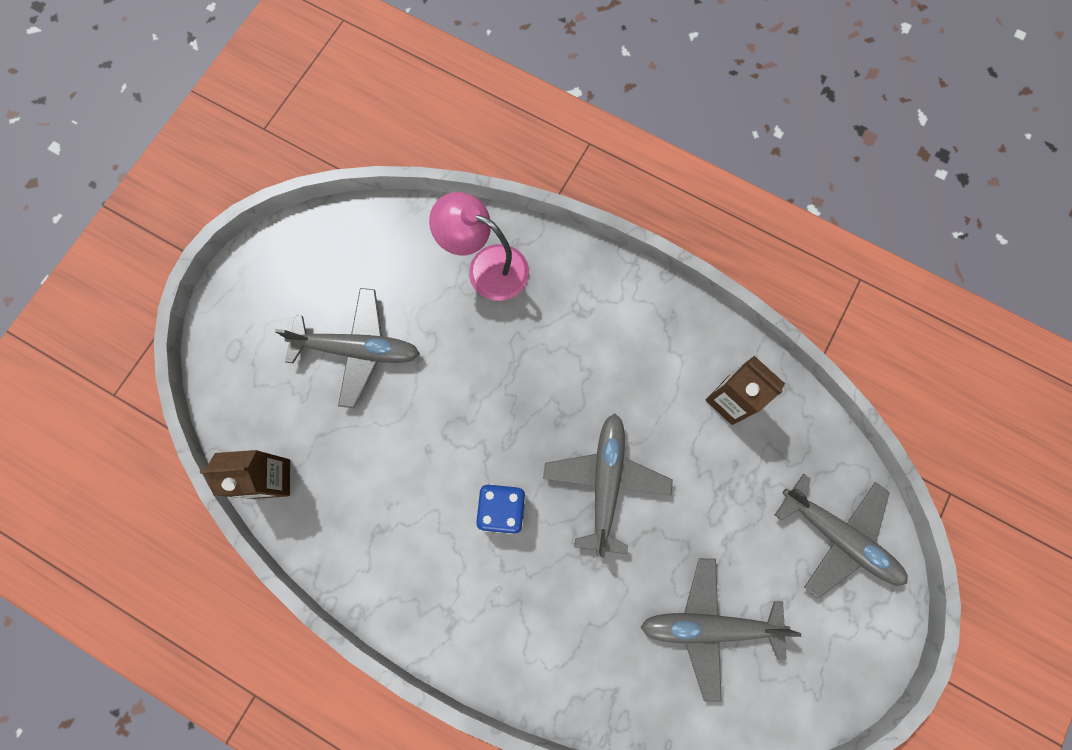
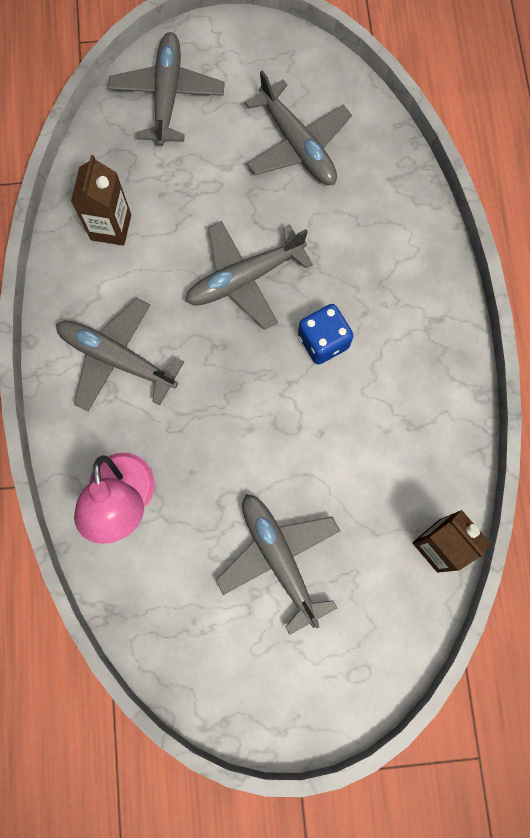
camera: 125 degrees left, 0 degrees up
none -> grey plane [56,298,184,412]

